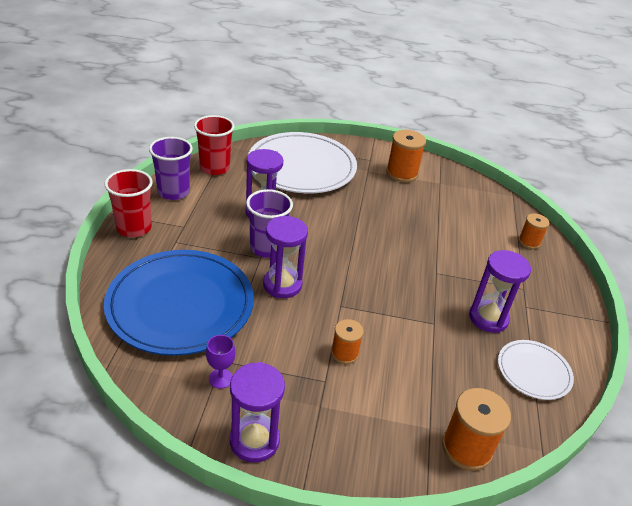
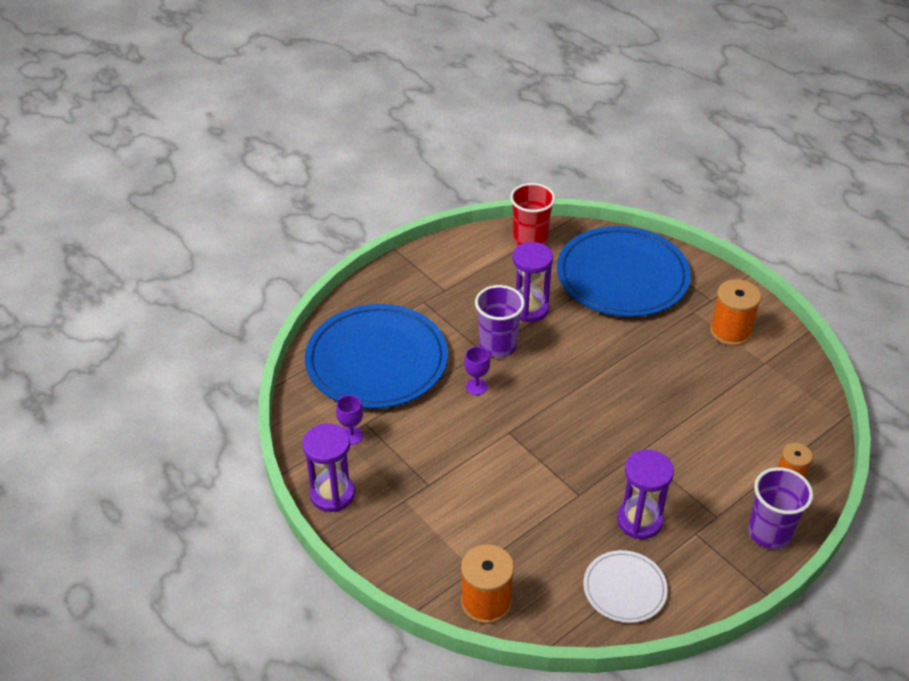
camera: 45 degrees right, 5 degrees up
red cup [104,169,153,237] -> none
purple cup [149,137,193,200] -> purple cup moved to [748,467,813,549]
white plate [248,132,357,193] -> blue plate [557,226,691,317]
purple hourglass [263,216,308,298] -> purple goblet [464,347,490,395]
orange spool [331,319,364,364] -> none

